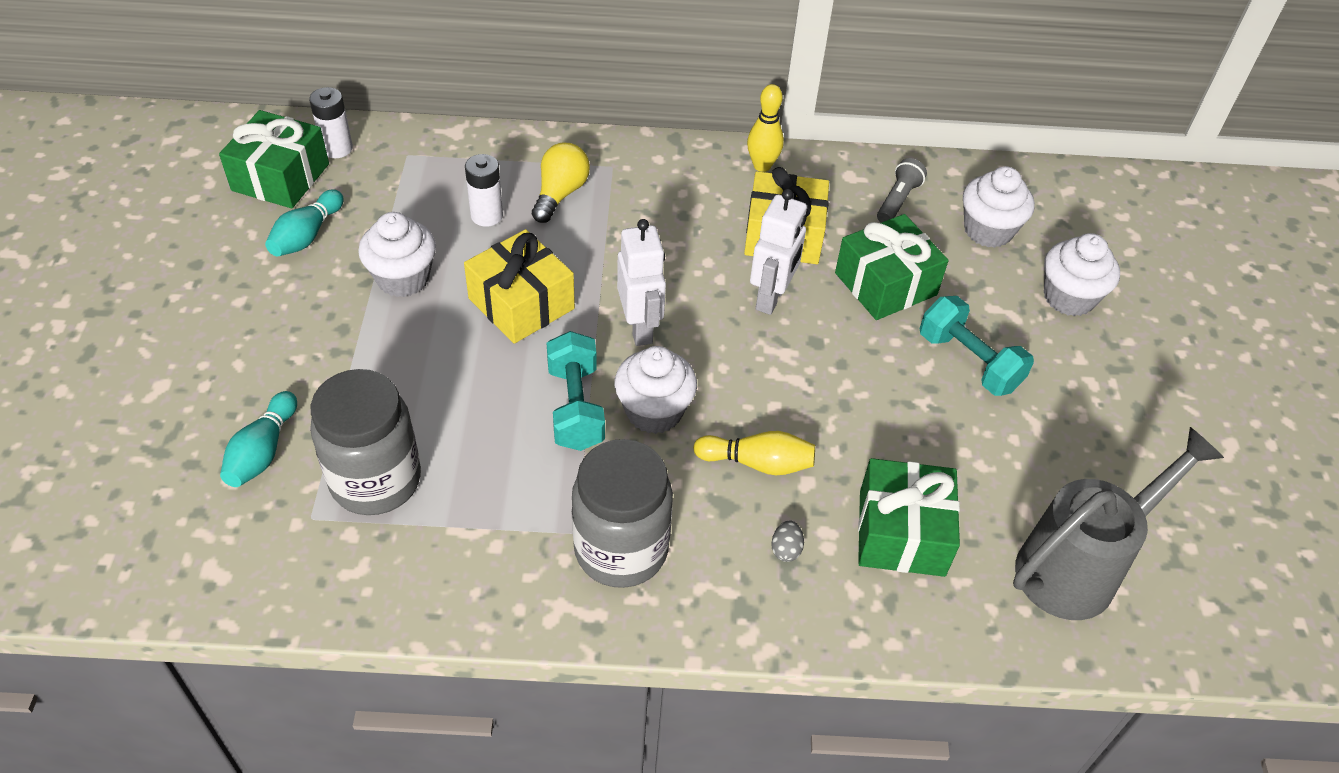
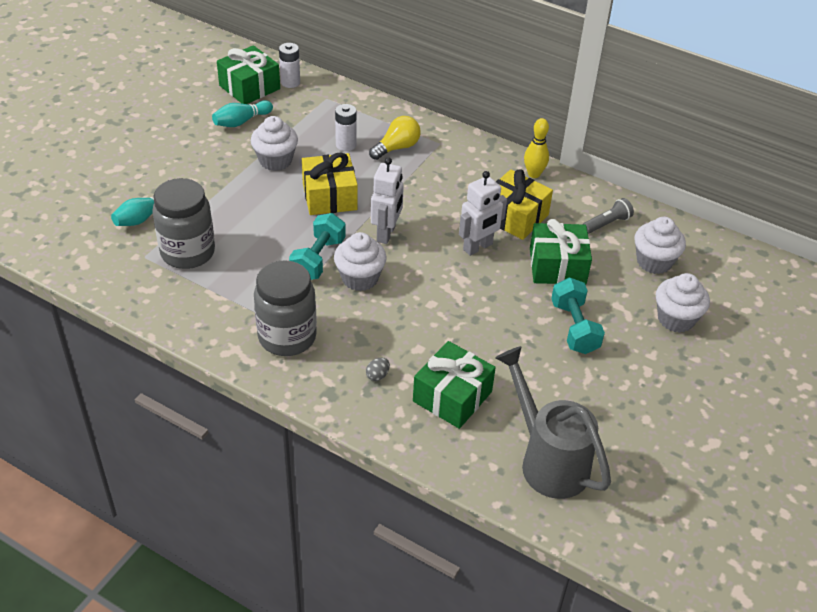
camera: 30 degrees right, 5 degrees down
yellow bowling pin [693,431,815,475] -> none
grey watering can [1013,427,1224,620] -> grey watering can turned 120 degrees counterclockwise [495,346,611,499]

